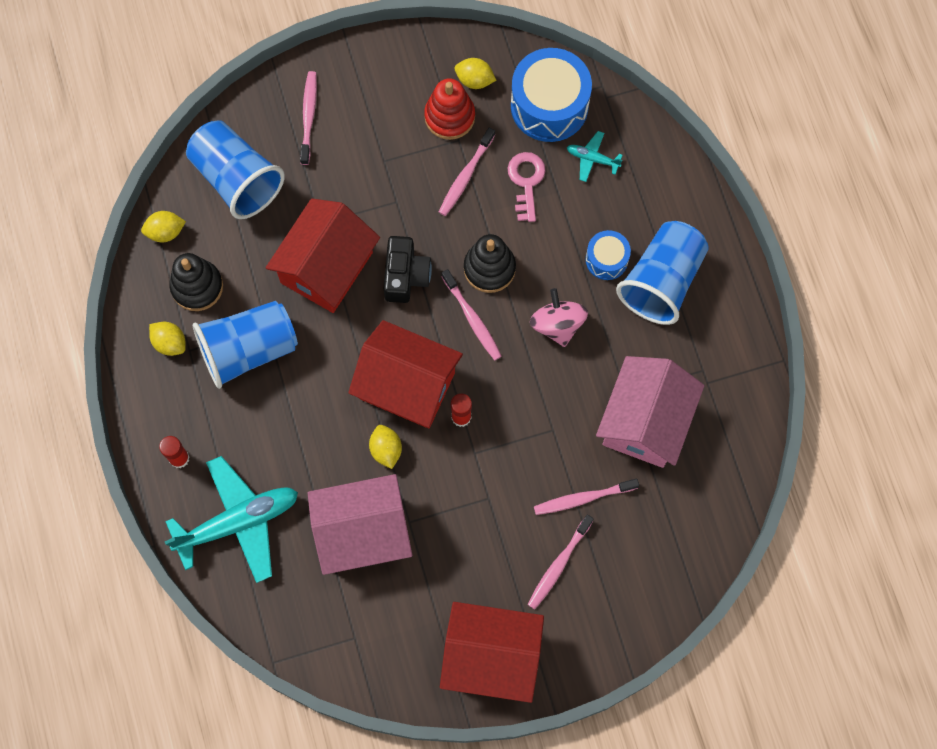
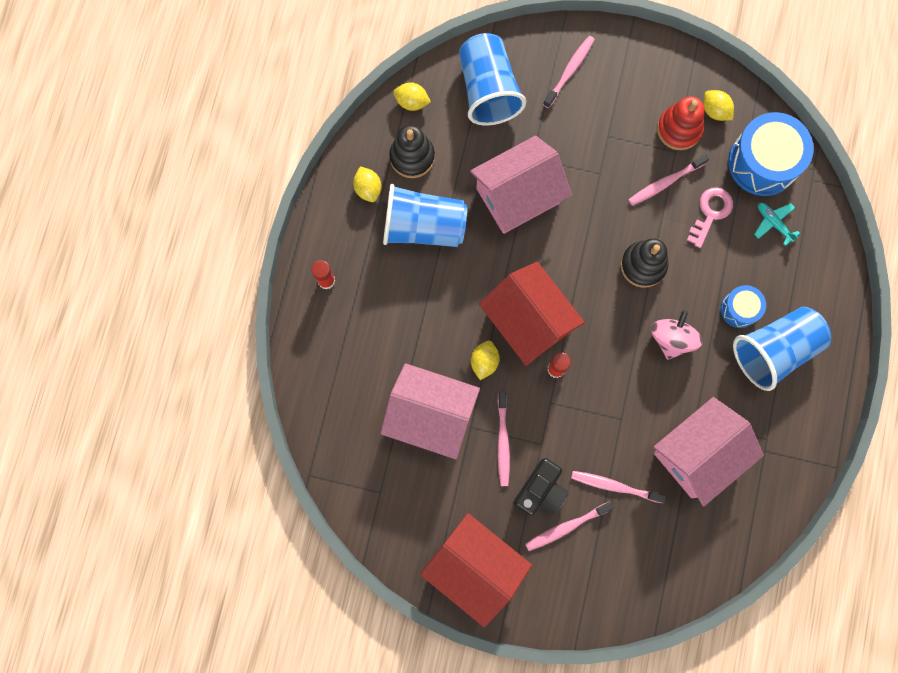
camera: 30 degrees right, 5 degrees up
turquoise plane [165,456,298,583] -> none
red house [266,198,380,313] -> pink house [470,136,572,234]
black camera [383,236,432,303] -> black camera moved to [513,458,569,516]
pink toothbrush [441,269,501,360] -> pink toothbrush moved to [497,391,510,486]

